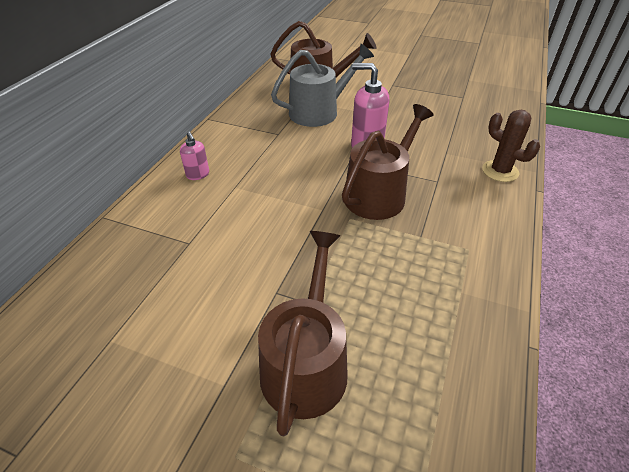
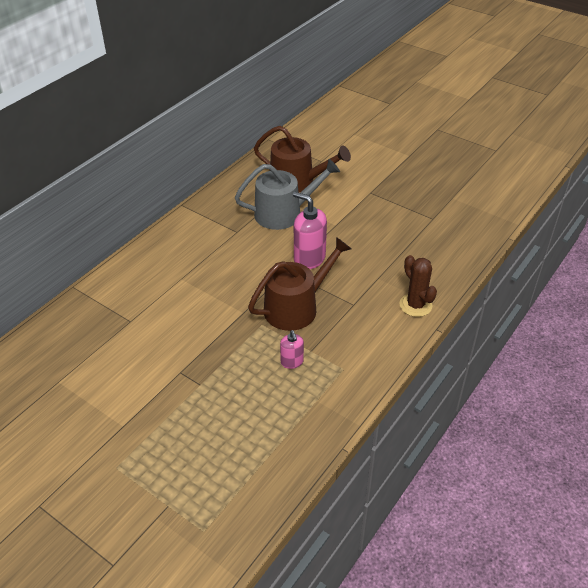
camera: 15 degrees right, 0 degrees up
pink soap dispenser [180,132,209,180] -> pink soap dispenser moved to [280,330,304,369]
brown watering can [258,231,348,436] -> none

